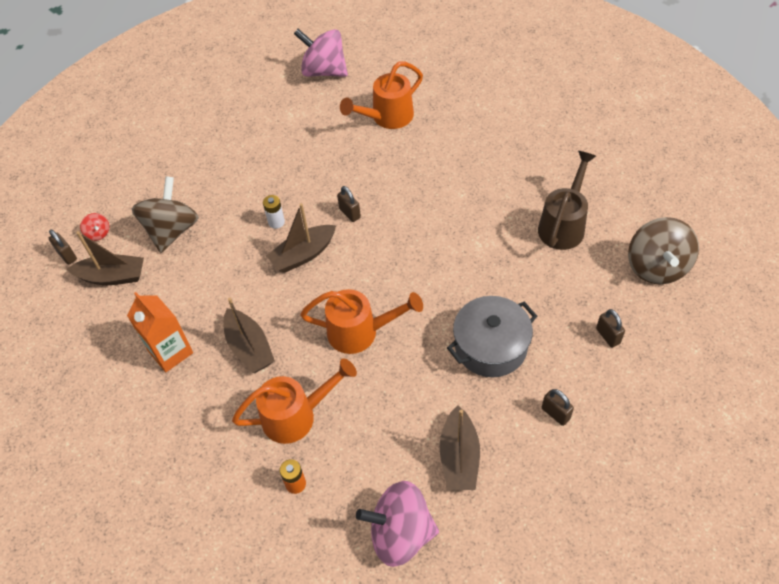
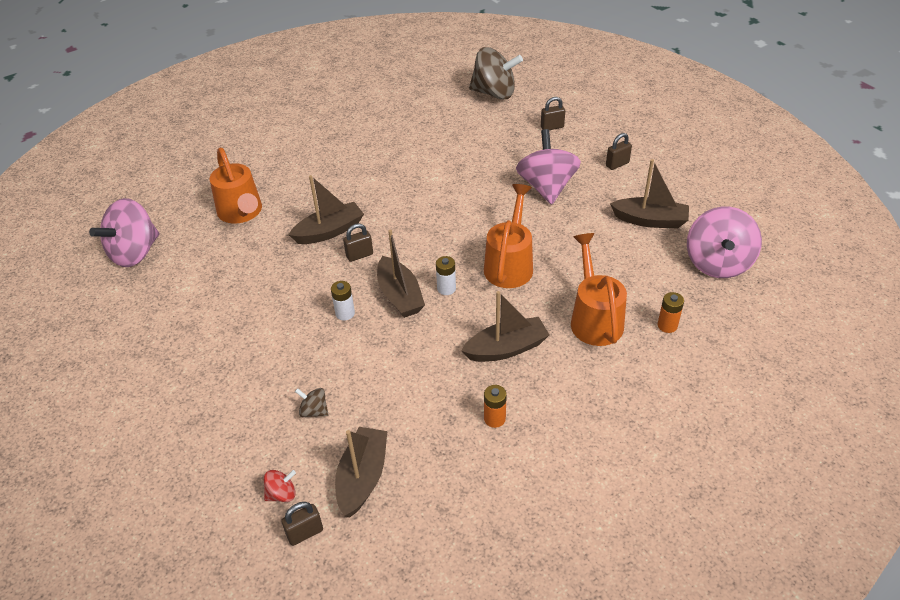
camera: 80 degrees left, 10 degrees down
orange carton [127,292,193,372] -> orange battery [484,385,507,428]
brown spinning top [132,176,199,253] -> brown spinning top [295,388,329,417], size x0.43
grey pot [447,296,537,377] -> pink spinning top [516,129,581,205]
brown watering can [538,151,596,250] -> none
none -> brown boat [289,175,364,244]
none -> white battery [436,256,456,295]

